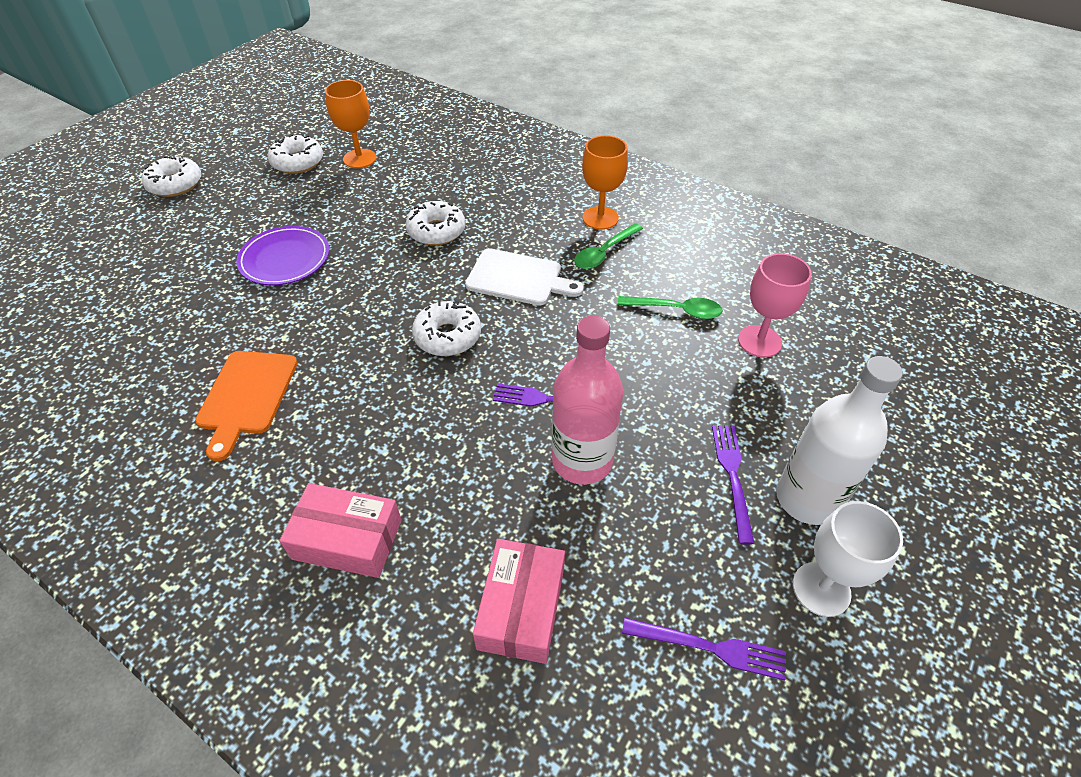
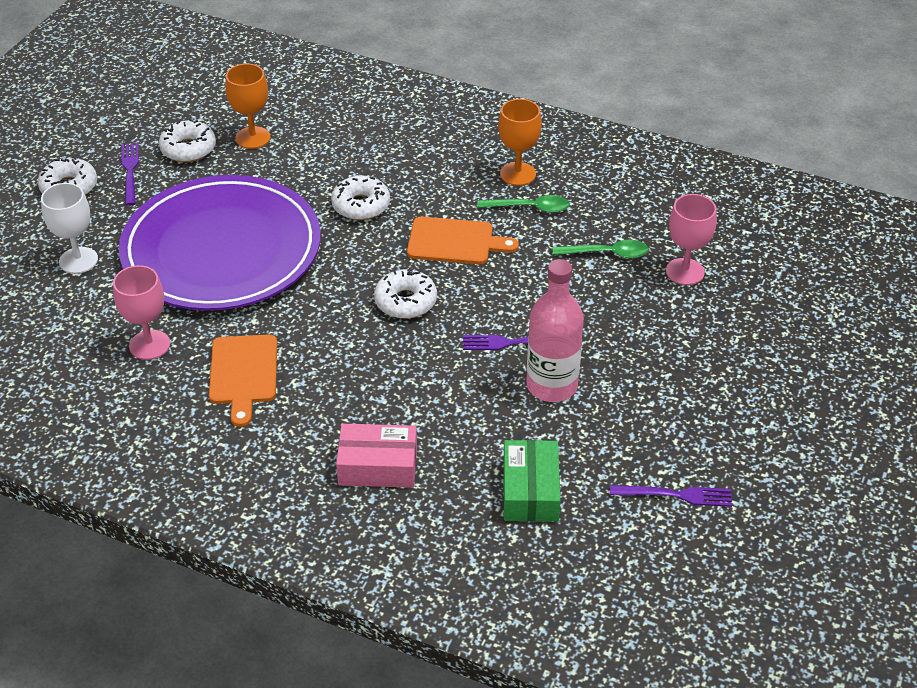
camera: 10 degrees left, 5 degrees down
purple plate [236,226,329,285] -> purple plate [119,175,321,311], size x2.24
white cutting board [465,248,584,306] -> orange cutting board [407,216,519,264]
pink box [473,539,565,664] -> green box [503,440,560,522]
green spoon [574,223,643,269] -> green spoon turned 120 degrees counterclockwise [477,195,570,213]
purple fork [712,425,754,544] -> purple fork moved to [121,143,139,206]
white bottle [776,356,903,525] -> none
white goblet [793,501,903,617] -> white goblet moved to [41,183,98,274]
none -> pink goblet [113,265,170,360]

